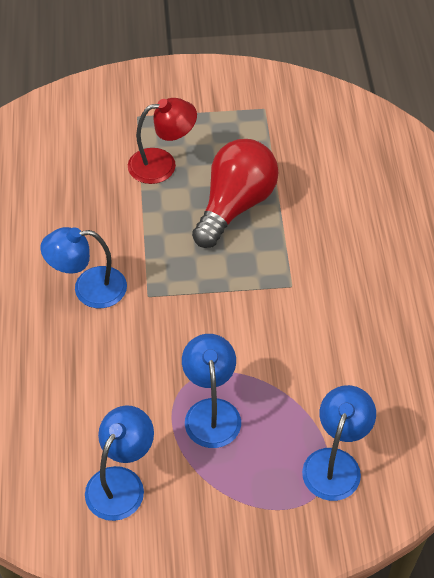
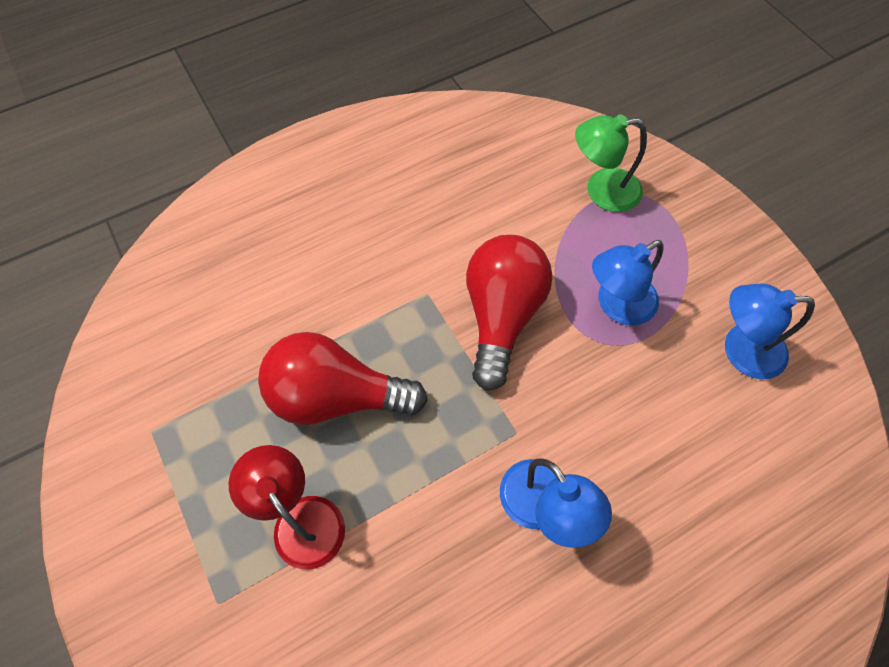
camera: 115 degrees left, 10 degrees up
blue lamp [302,385,376,501] -> green lamp [575,114,647,212]
none -> red light bulb [466,235,552,391]

